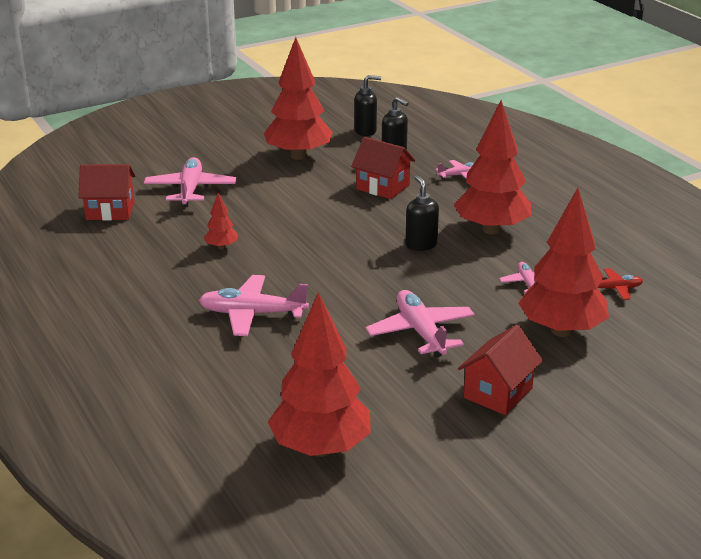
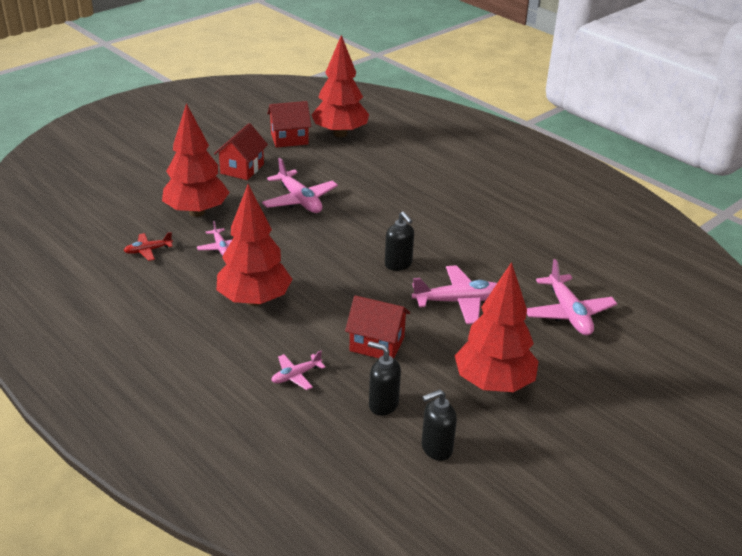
camera: 165 degrees right, 5 degrees up
red house [78,164,135,220] -> red house moved to [267,101,311,148]
pink plane [199,275,309,336] -> pink plane moved to [412,265,497,324]
red tree [204,192,238,249] -> none
black soap dispenser [405,176,439,251] -> black soap dispenser moved to [385,211,414,271]

